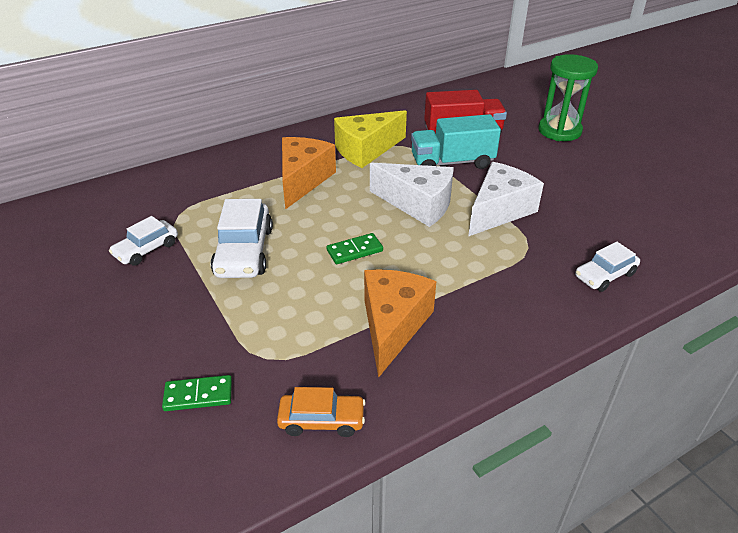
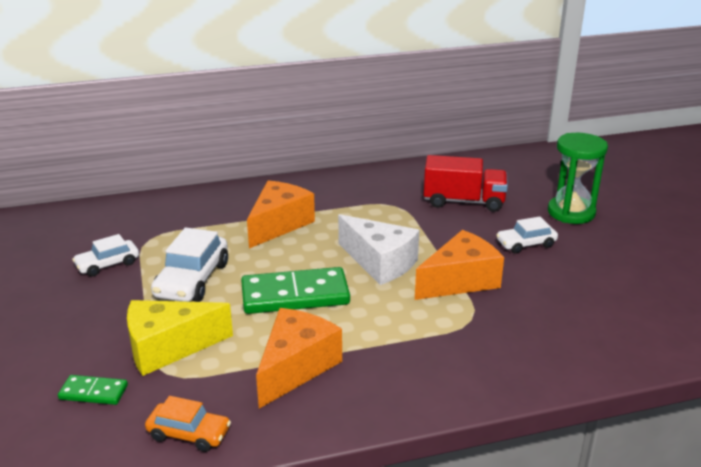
camera: 15 degrees right, 10 degrees down
green domino [327,233,383,264] -> green domino [241,267,350,314], size x2.00
yellow cheese [334,110,407,168] -> yellow cheese moved to [127,300,233,376]
turquoise truck [411,114,501,169] -> none
white cheese [468,162,544,237] -> orange cheese [415,230,504,300]
white car [575,242,640,292] -> white car moved to [496,216,558,254]

